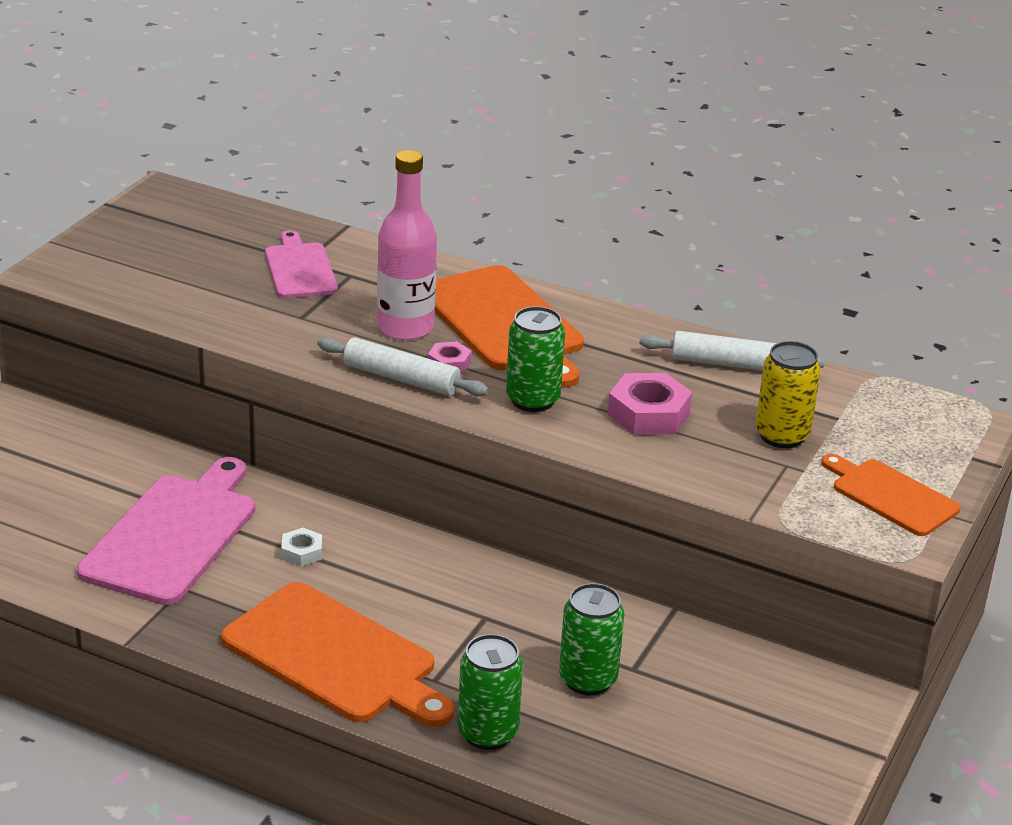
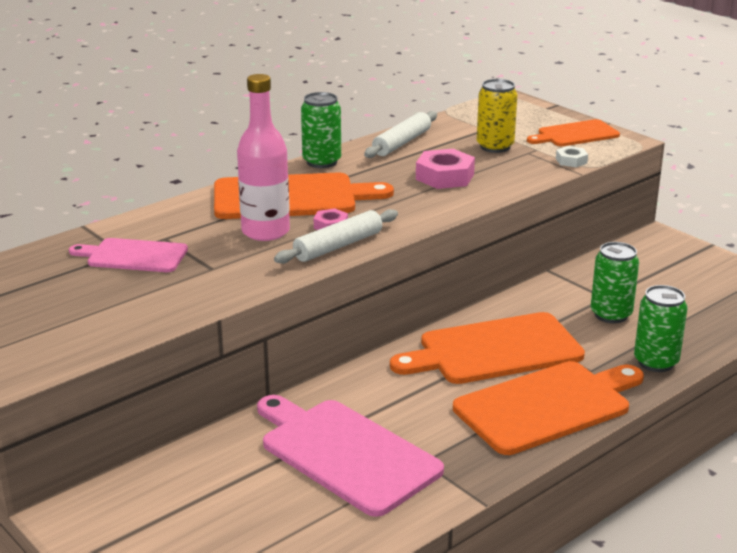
camera: 65 degrees left, 5 degrees down
white nut [281,528,322,566] -> white nut moved to [556,146,588,167]
green can [506,306,565,412] -> green can moved to [301,92,341,168]
none -> orange cutting board [390,312,585,384]

